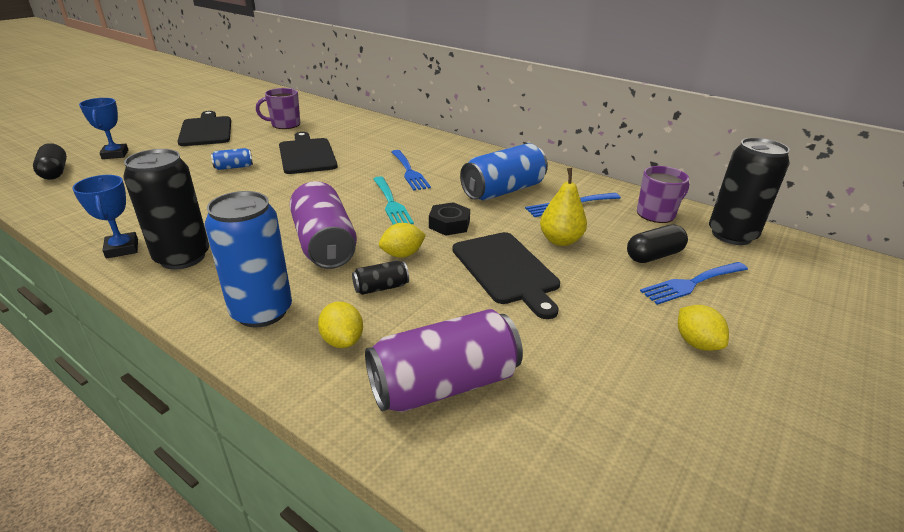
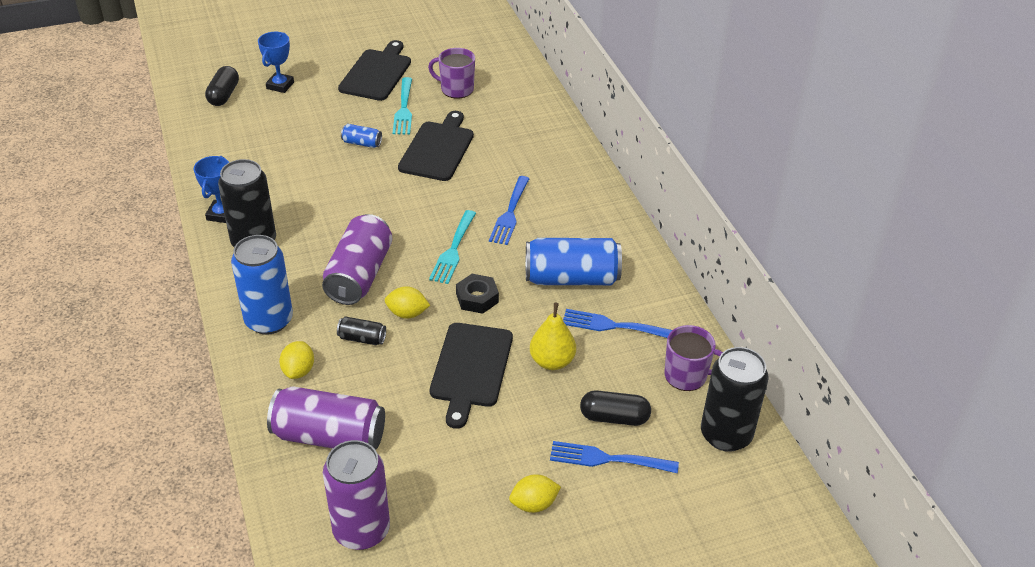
camera: 35 degrees right, 10 degrees up
yellow lemon [678,305,729,351] -> yellow lemon turned 60 degrees clockwise [509,474,561,513]
none -> purple can [323,440,390,550]
none -> turquoise fork [393,77,412,134]

